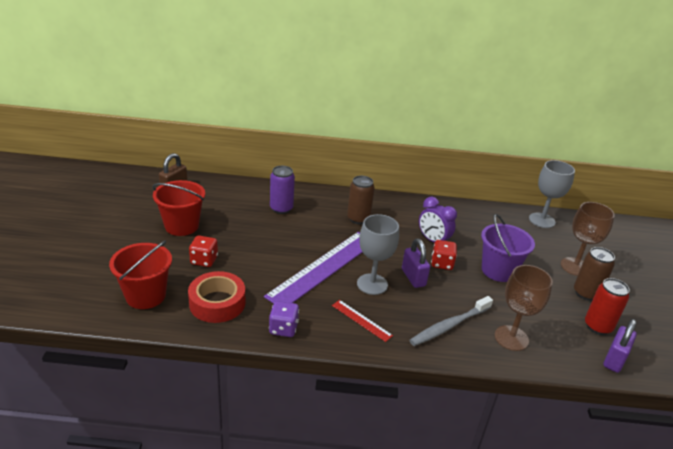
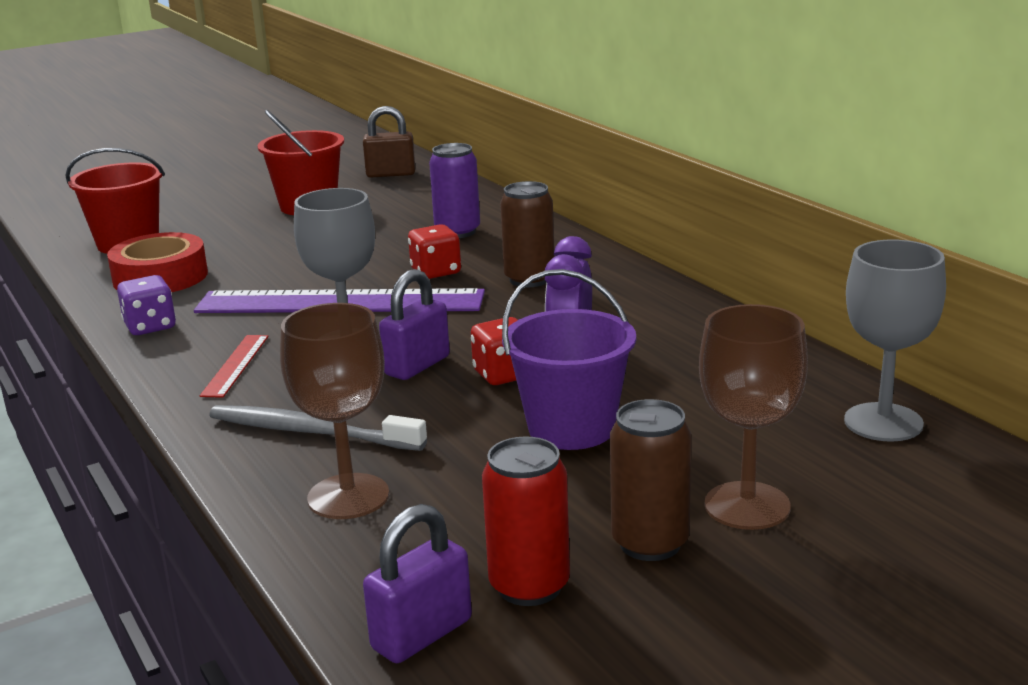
camera: 60 degrees right, 10 degrees down
red dice [189,236,218,267] -> red dice moved to [408,224,461,279]
purple padlock [603,319,637,373] -> purple padlock turned 45 degrees counterclockwise [363,504,472,663]

